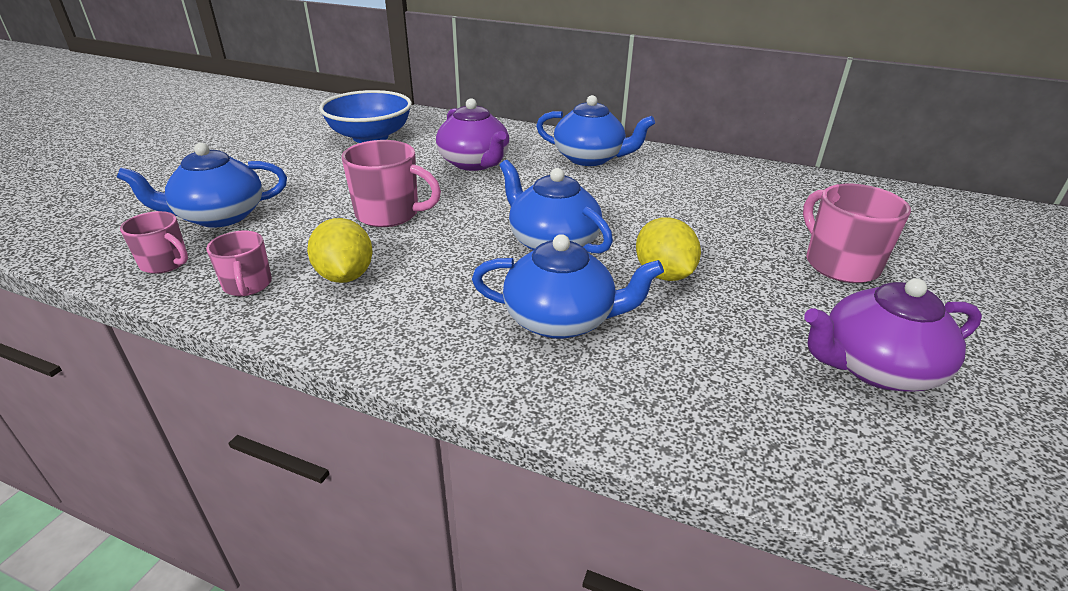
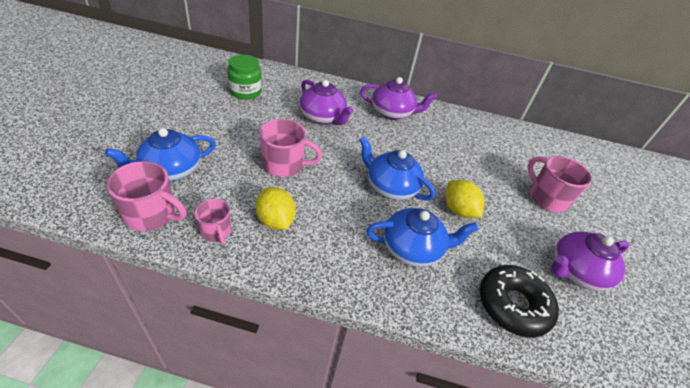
camera: 15 degrees left, 10 degrees up
pink mug [120,211,188,274] -> pink mug [106,161,187,231], size x1.62
blue bowl [319,90,412,143] -> green jar [227,55,262,100]
blue teapot [536,95,655,166] -> purple teapot [360,77,437,120]
none -> black donut [480,265,559,338]

